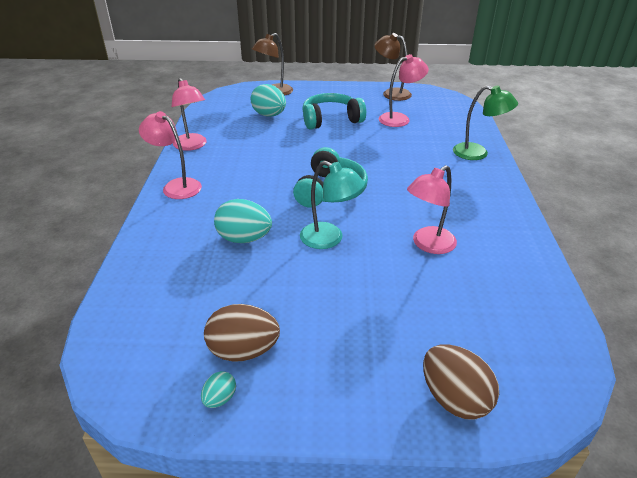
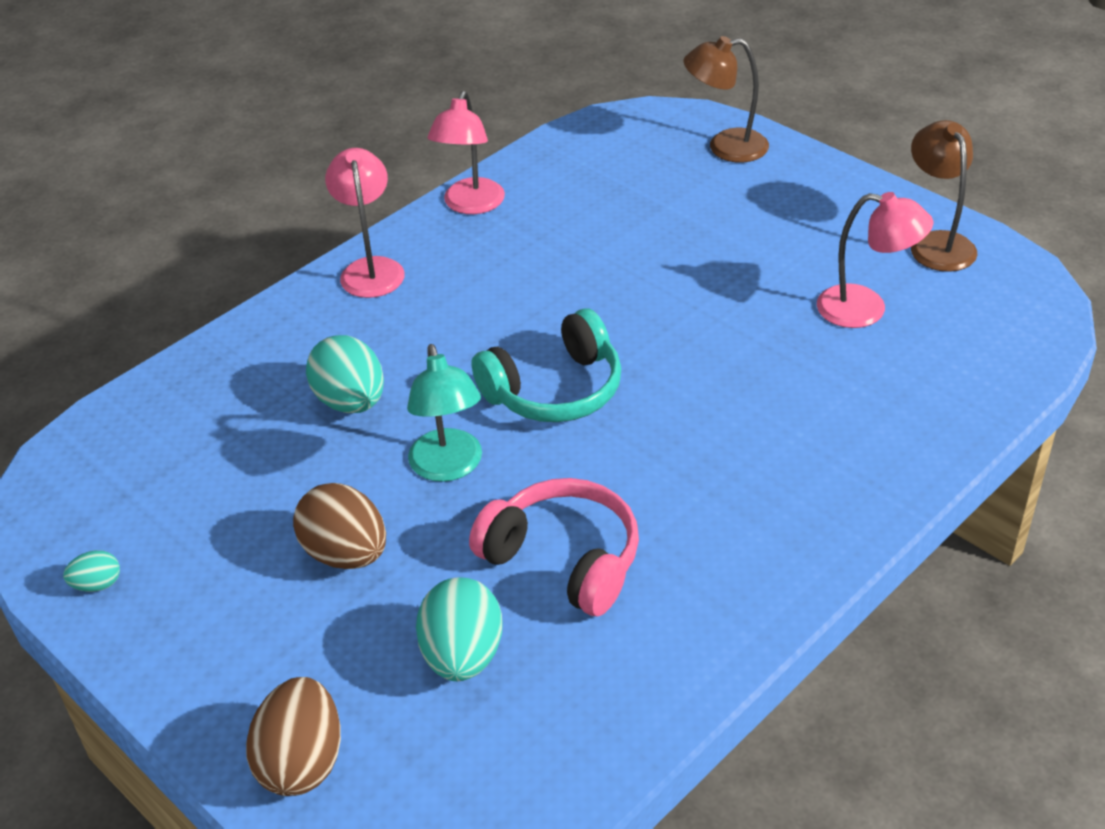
camera: 45 degrees right, 5 degrees up
brown egg [204,304,280,362] -> brown egg moved to [293,483,386,569]
turquoise egg [250,84,286,117] -> turquoise egg moved to [416,577,503,681]
turquoise headphones [302,93,366,130] -> none
pink lamp [407,165,457,254] -> pink headphones [469,478,639,616]
green lamp [453,86,518,160] -> none

